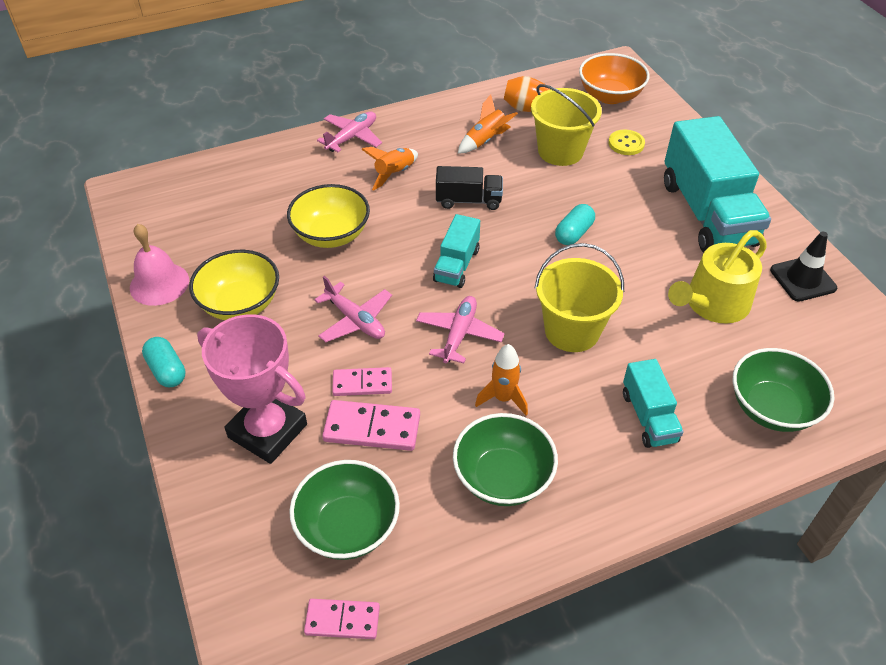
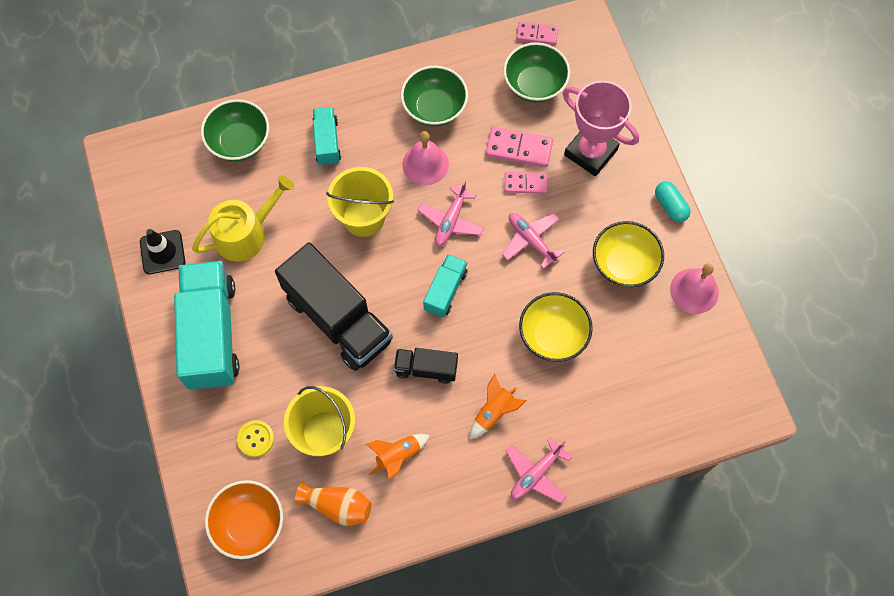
camera: 175 degrees left, 20 degrees up
orange rocket [475,344,528,416] -> pink bell [402,131,449,185]
turquoise capsule [555,204,595,245] -> black truck [275,242,393,371]

